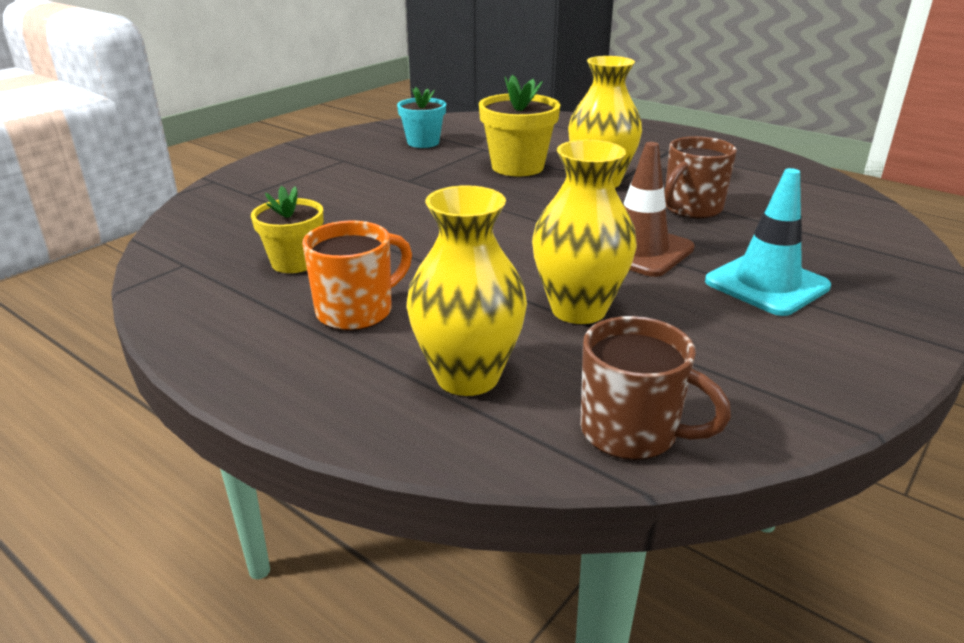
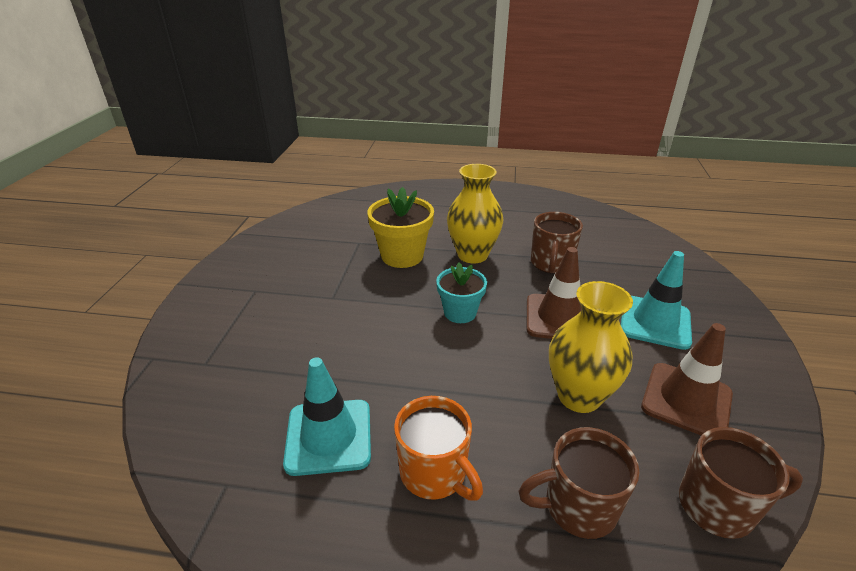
camera: 30 degrees left, 5 degrees up
yellow flower pot [251,186,324,273] -> turquoise traffic cone [283,357,371,476]
orange mug [302,220,412,331] -> orange mug turned 120 degrees clockwise [394,396,483,501]
turquoise flower pot [397,87,446,148] -> turquoise flower pot moved to [436,263,487,323]
yellow vase [407,185,527,396] -> brown mug [518,427,639,539]
none -> brown traffic cone [641,323,733,435]

